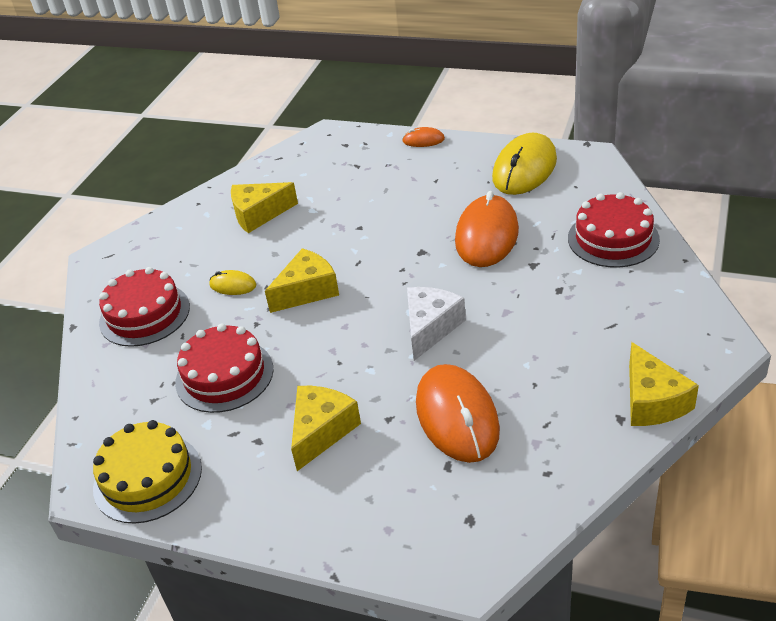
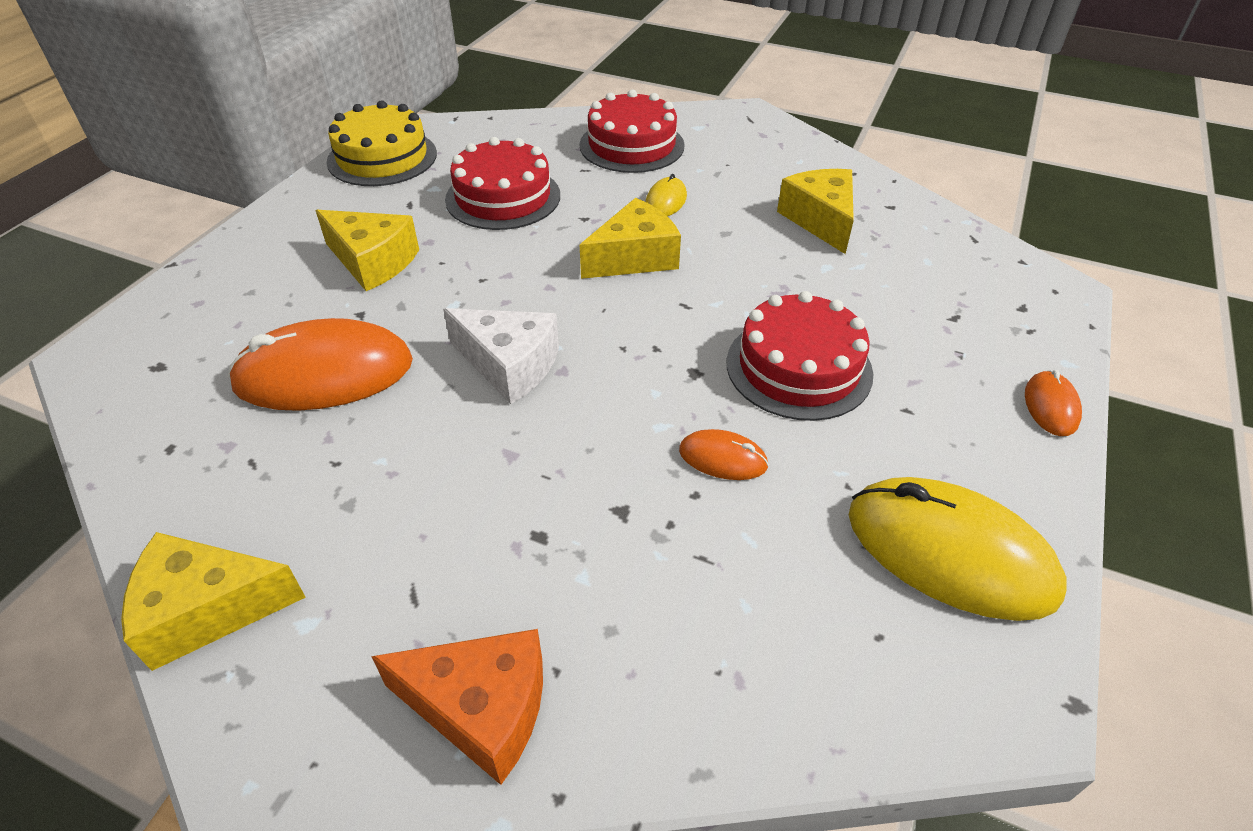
camera: 90 degrees right, 5 degrees up
yellow cheese [265,248,339,313] -> yellow cheese turned 90 degrees counterclockwise [580,198,681,279]
orange mouse [455,191,519,267] -> orange mouse [679,429,769,480], size x0.47
red cake [568,192,660,268] -> red cake moved to [727,291,873,421]
none -> orange cheese [371,629,543,785]

